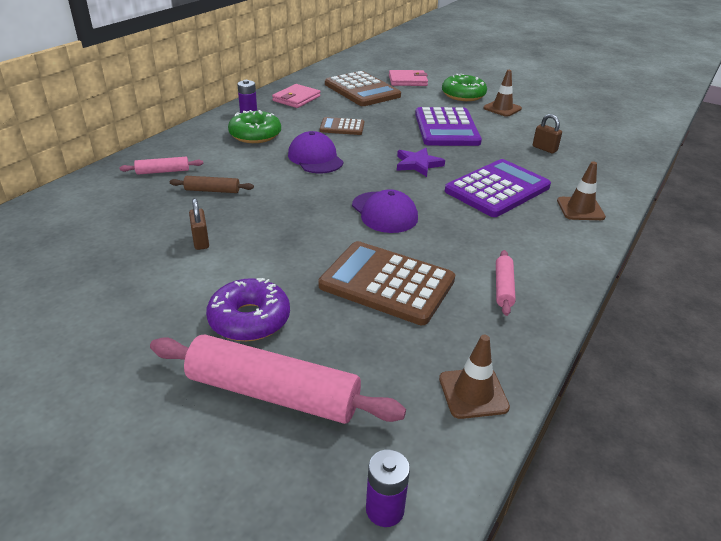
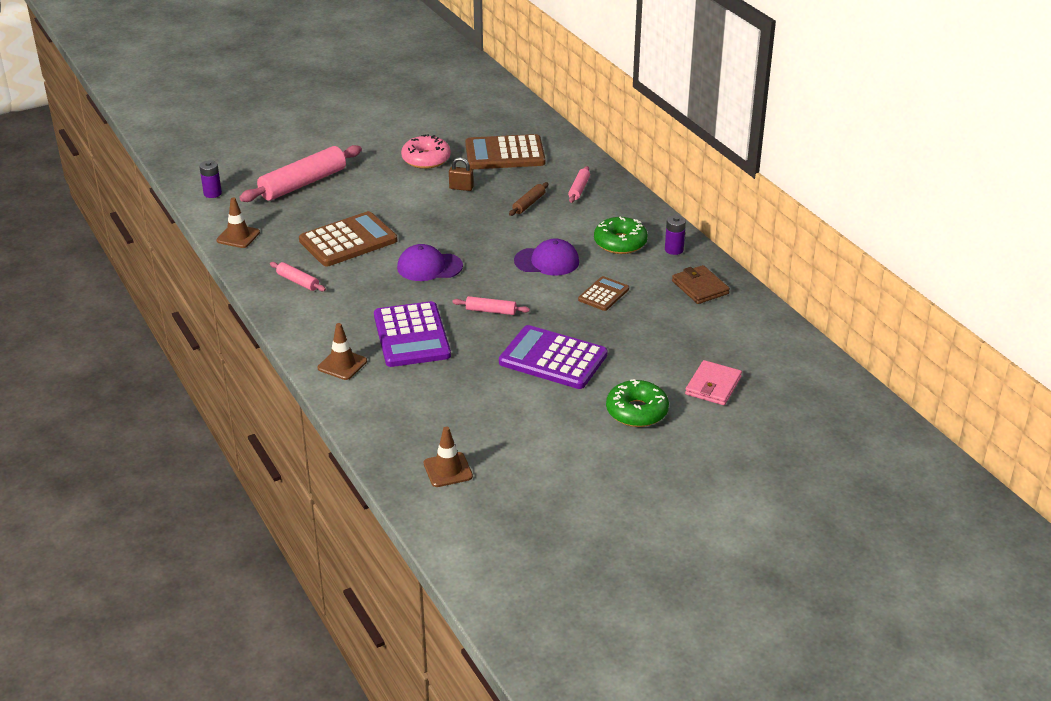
camera: 120 degrees right, 0 degrees up
purple donut [206,278,290,341] -> none
pink wallet [272,84,321,108] -> brown wallet [672,265,730,304]
brown calculator [325,71,401,106] -> brown calculator moved to [465,134,545,169]
purple star [397,148,445,177] -> pink rolling pin [452,296,530,315]
brown traffic cone [483,70,522,117] -> brown traffic cone moved to [424,427,473,487]
brown padlock [533,114,562,153] -> none
none -> pink donut [401,134,451,169]

